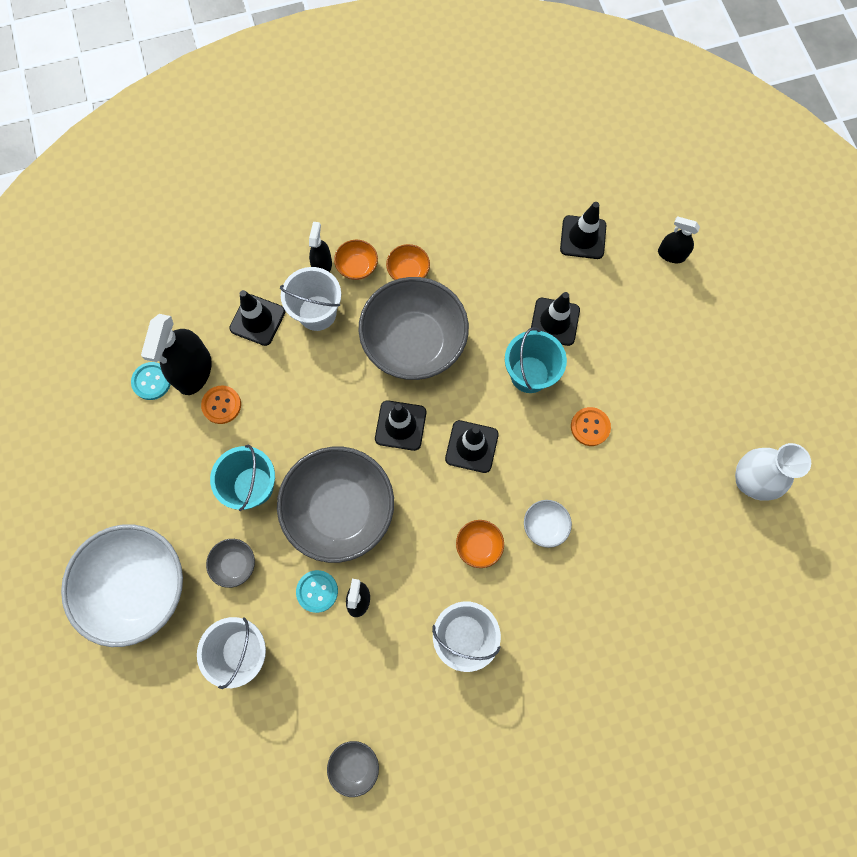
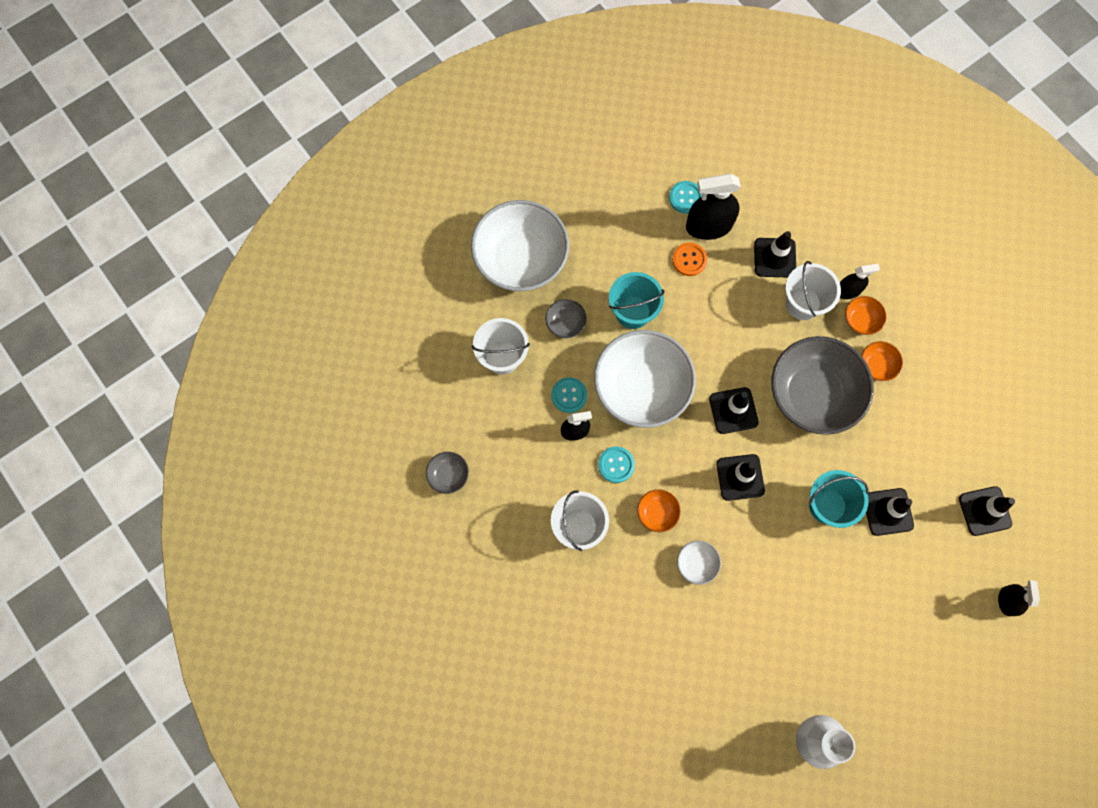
camera: 70 degrees right, 0 degrees up
grey bowl [277,447,394,563] -> white bowl [594,330,696,428]
orange button [571,407,611,446] -> none
none -> turquoise button [598,446,635,483]

